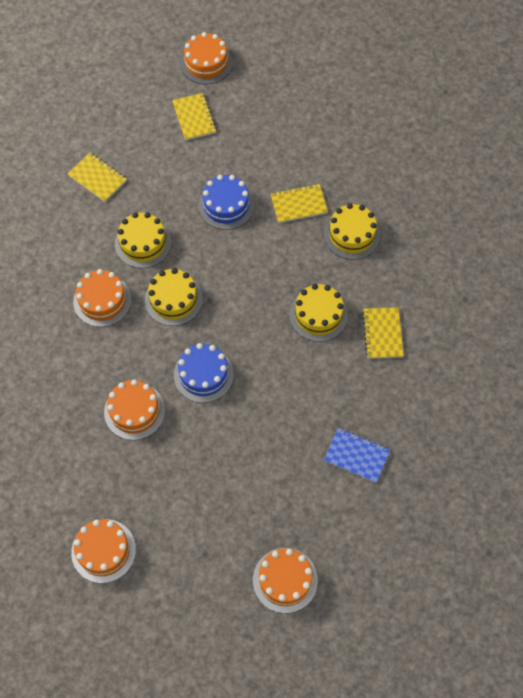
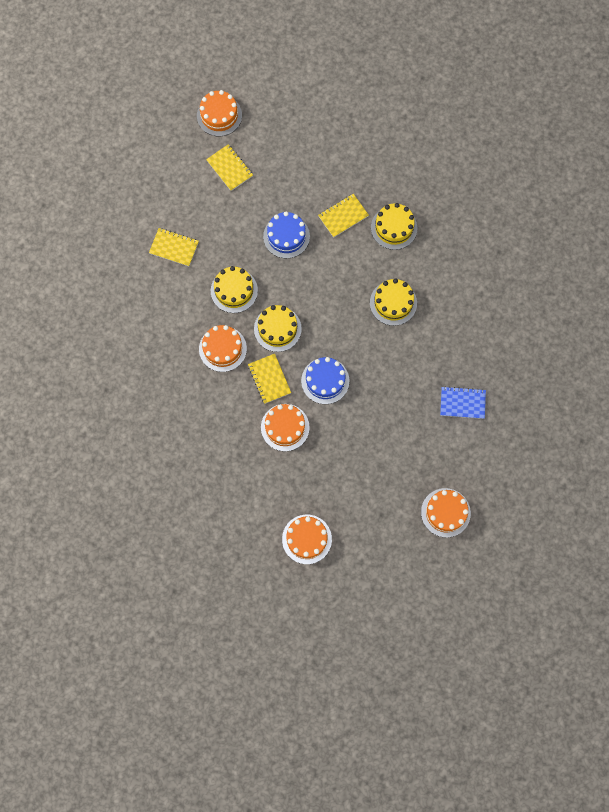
camera: 20 degrees left, 10 degrees up
yellow notebook [362,307,404,359] -> yellow notebook moved to [248,354,291,404]

